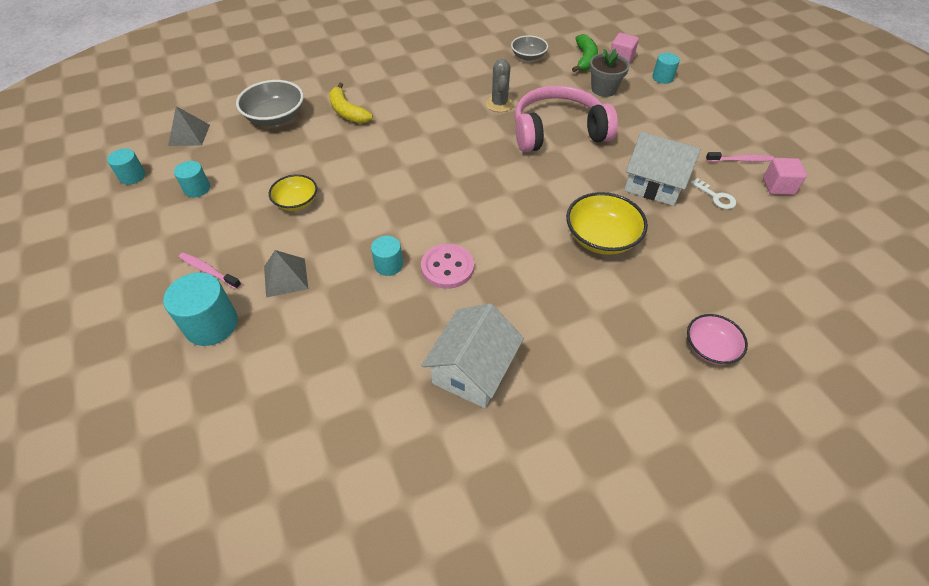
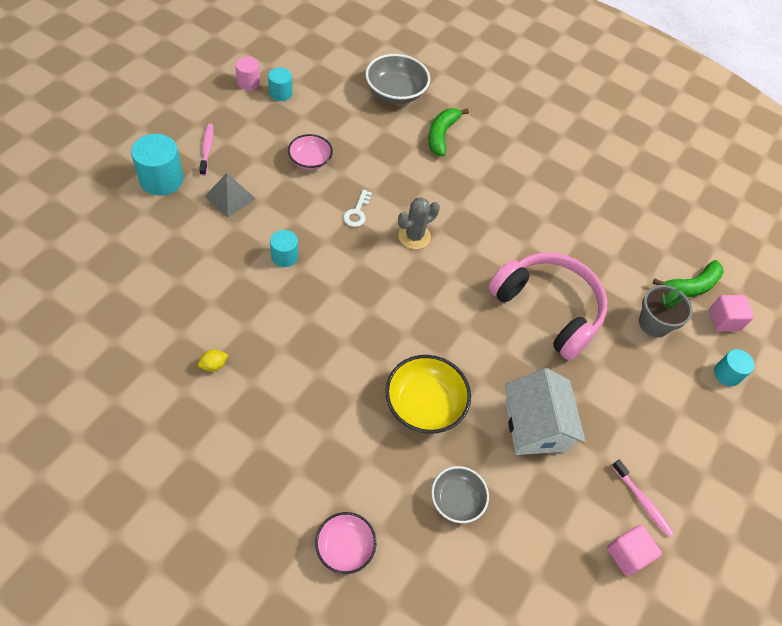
camera: 50 degrees right, 5 degrees up
turquoise cylinder [107,148,145,185] -> none
grey pyramid [168,106,210,146] -> none
yellow bowl [269,174,317,211] -> pink bowl [288,134,333,170]
yellow banana [329,83,373,124] -> green banana [428,108,469,156]
pink button [421,244,474,289] -> none
white house [421,303,524,408] -> yellow lemon [198,349,228,372]
grey cactus [486,59,514,112] -> grey cactus moved to [398,197,440,249]
grey bowl [511,35,548,61] -> grey bowl moved to [431,466,489,523]
white key [690,178,736,209] -> white key moved to [343,189,372,227]
none -> pink cylinder [235,57,260,90]

